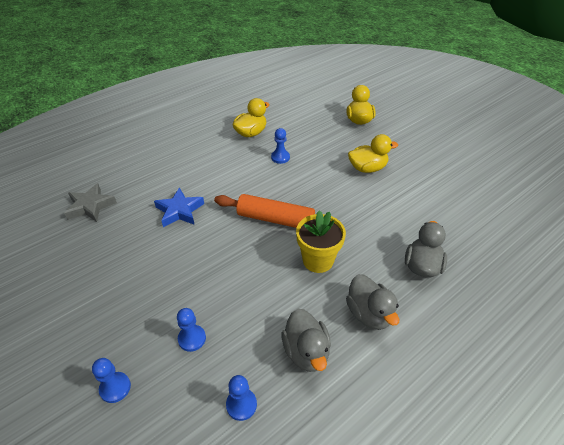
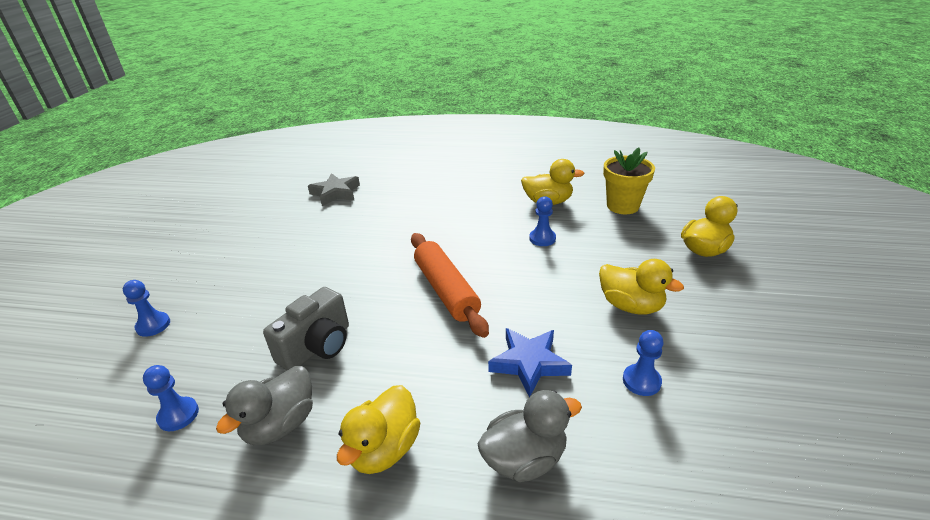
camera: 50 degrees right, 10 degrees down
blue star [154,187,204,227] -> blue star moved to [488,328,572,397]
blue pawn [177,308,206,352] -> blue pawn moved to [623,330,663,396]
yellow flower pot [296,210,346,273] -> yellow flower pot moved to [603,148,655,214]
grey duck [346,274,399,330] -> yellow duck [337,385,420,474]
none -> grey camera [263,287,349,370]

